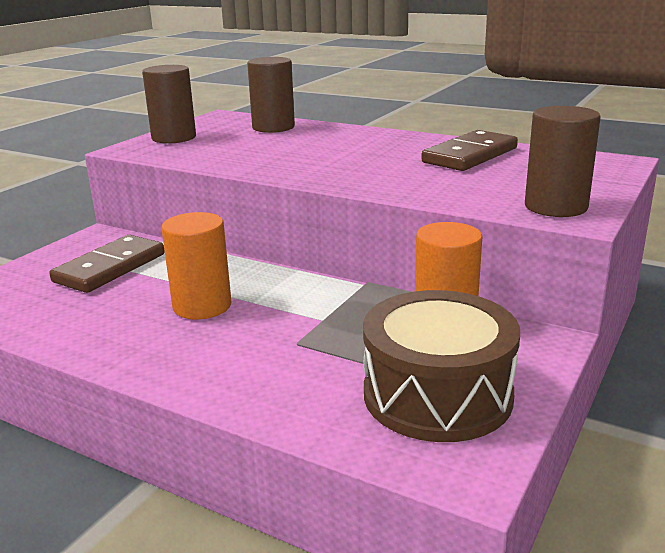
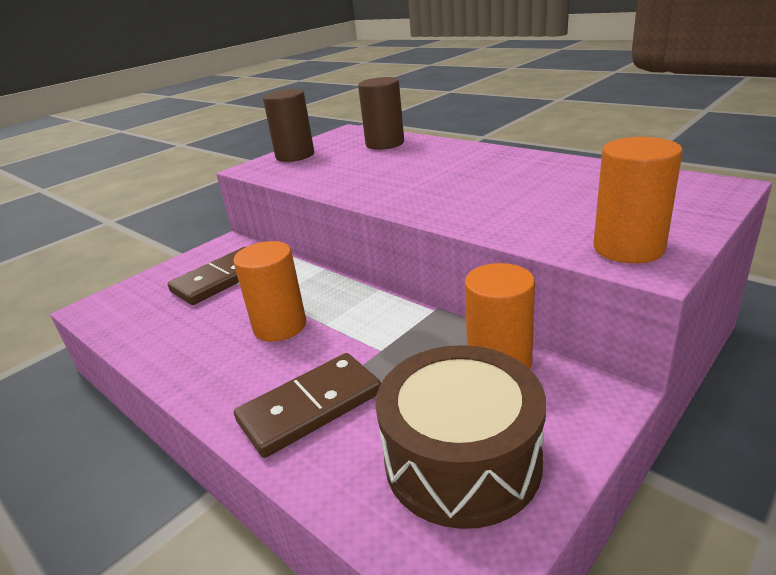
camera: 15 degrees right, 5 degrees up
brown domino [421,130,518,171] -> brown domino moved to [234,353,381,458]
brown cylinder [525,106,601,217] -> orange cylinder [593,137,683,263]

